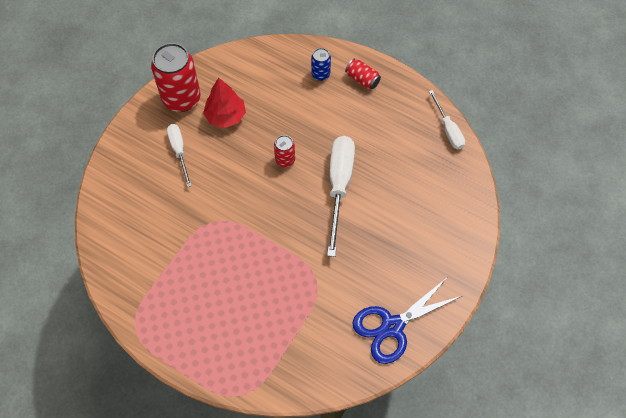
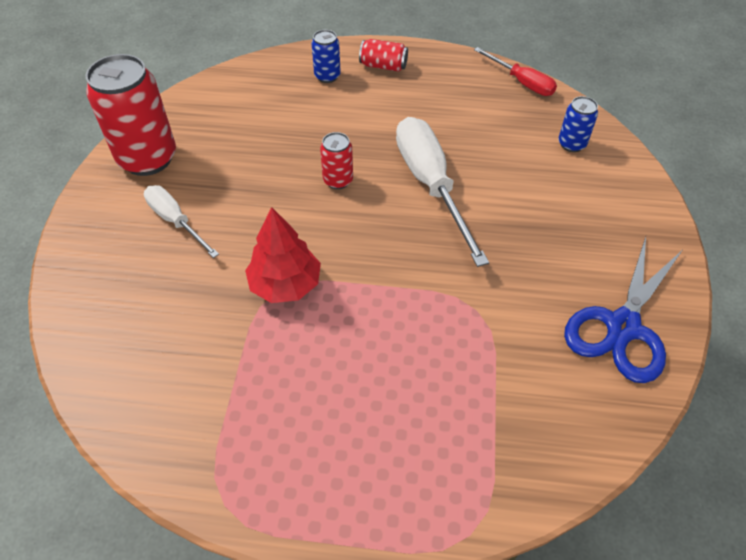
camera: 25 degrees left, 10 degrees down
red tree [203,78,246,128] -> red tree moved to [245,207,321,303]
white screwdriver [429,90,465,149] -> red screwdriver [474,47,557,96]
none -> blue can [558,96,598,152]

